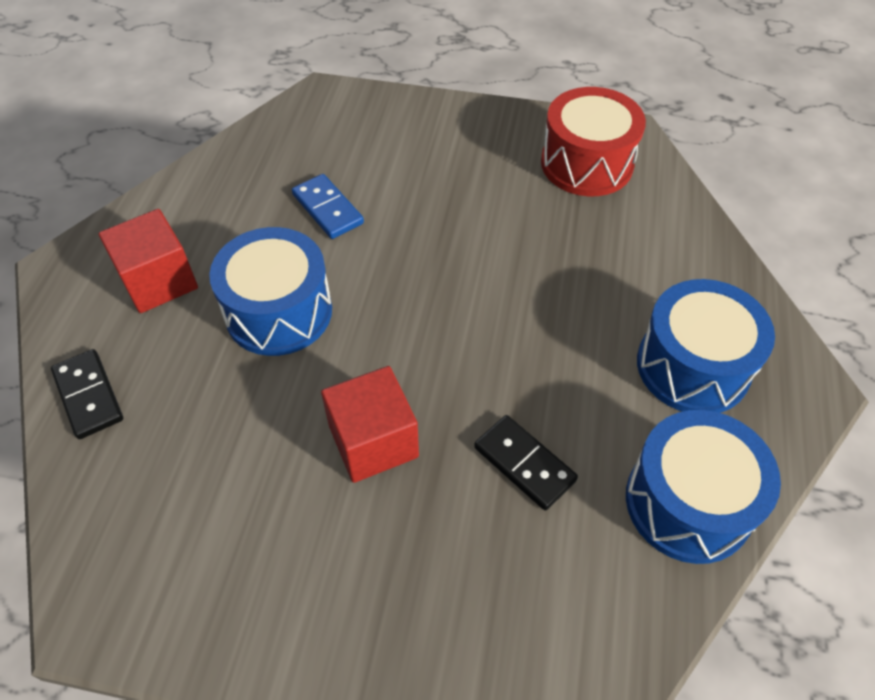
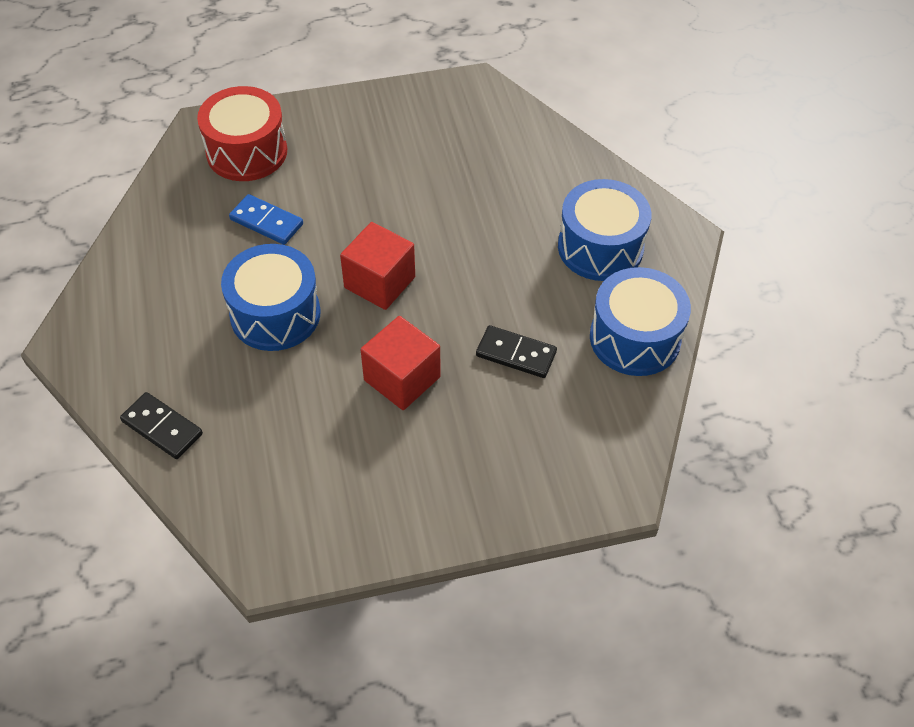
camera: 25 degrees left, 0 degrees up
red cube [99,209,198,313] -> red cube moved to [340,222,415,310]
red drum [541,87,646,196] -> red drum moved to [197,86,287,181]

